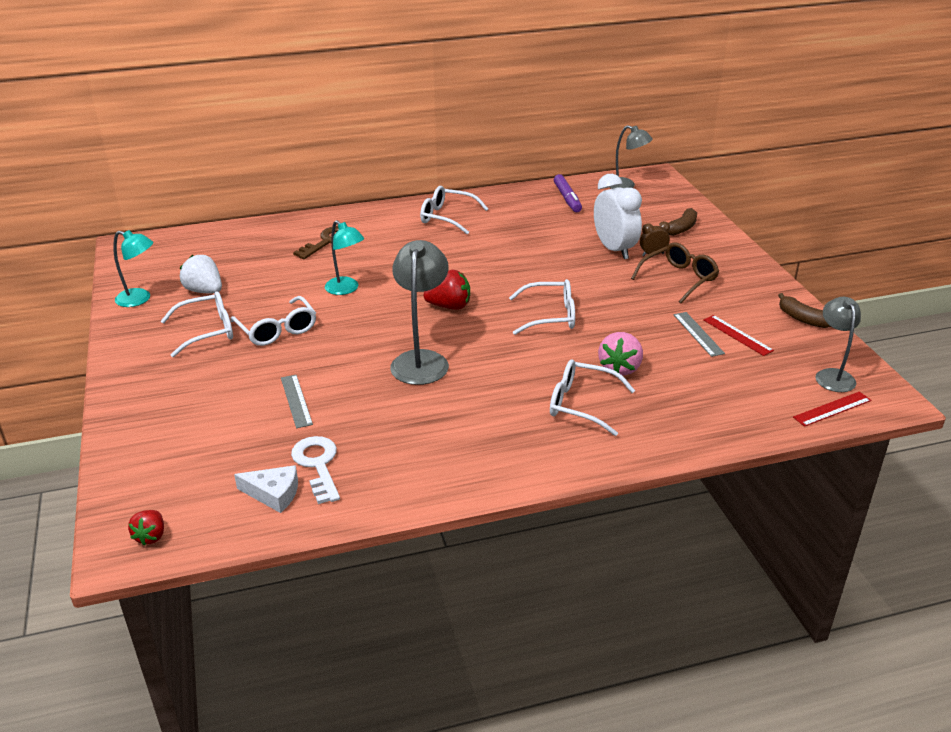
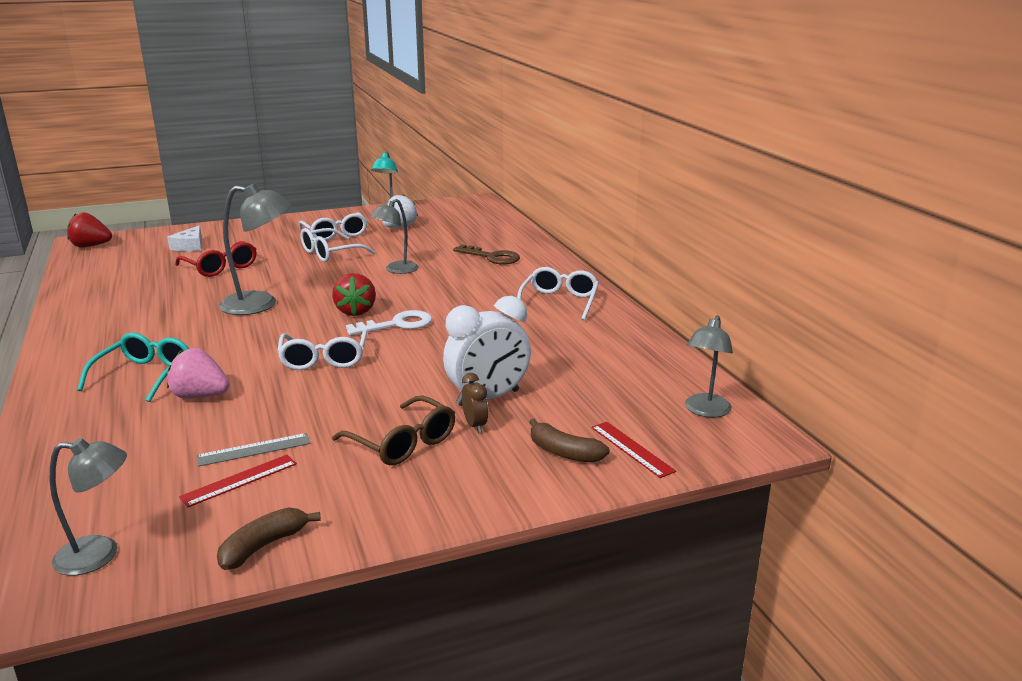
camera: 85 degrees right, 10 degrees down
red strawberry [128,510,164,546] -> red strawberry [67,212,112,248], size x1.57
white cheese [234,465,298,513] -> white cheese moved to [167,225,202,251]
grey ruler [281,375,313,428] -> red glasses [175,241,256,277]
white key [291,436,340,504] -> white key moved to [346,310,432,335]
turquoise lamp [325,220,364,295] -> grey lamp [370,199,419,274]
white glasses [550,359,635,436] -> turquoise glasses [77,333,189,402]
purple marker [554,174,582,212] -> none
red ruler [793,392,871,427] -> red ruler moved to [592,422,676,478]

